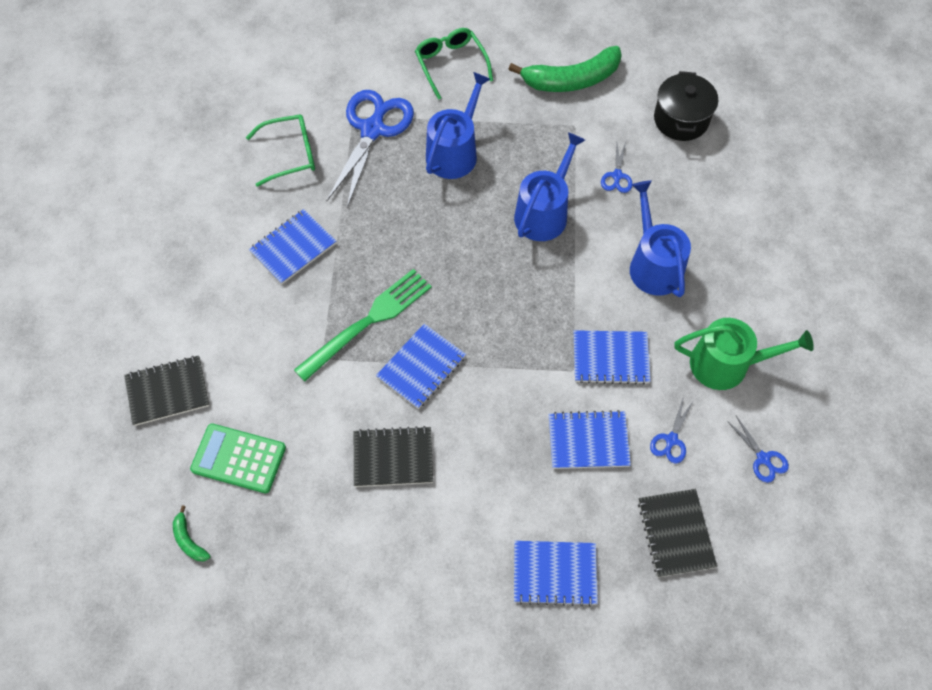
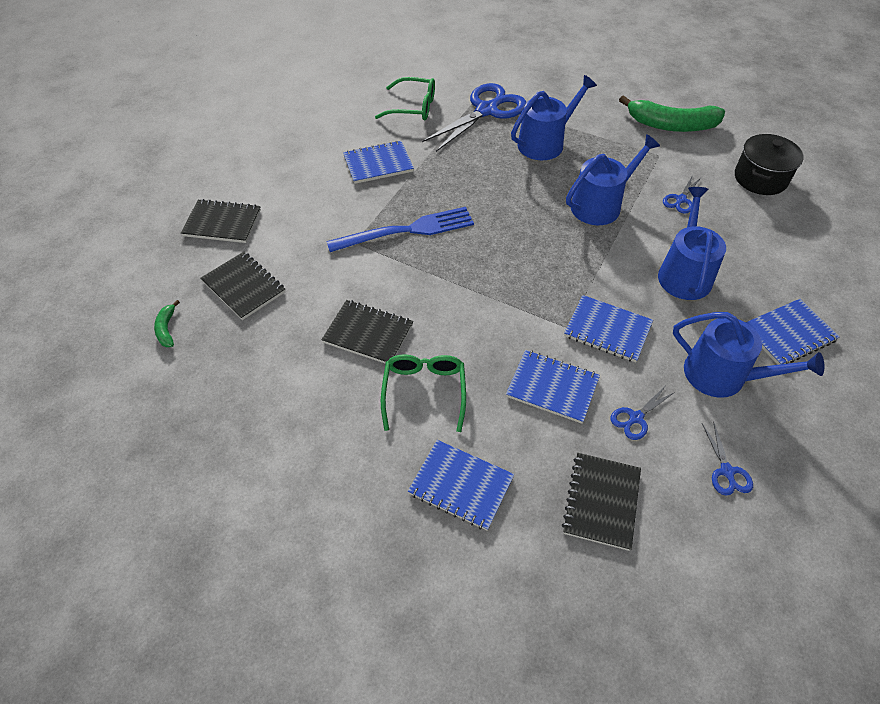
camera: 25 degrees right, 10 degrees down
green calculator [190,423,286,493] -> black notebook [201,252,285,320]
green fork [294,269,432,381] -> blue fork [326,207,474,252]
blue notebook [376,324,466,409] -> blue notebook moved to [746,299,840,365]
green glasses [415,28,493,100] -> green glasses moved to [381,354,466,432]
green watering can [675,318,814,390] -> blue watering can [673,312,824,398]

